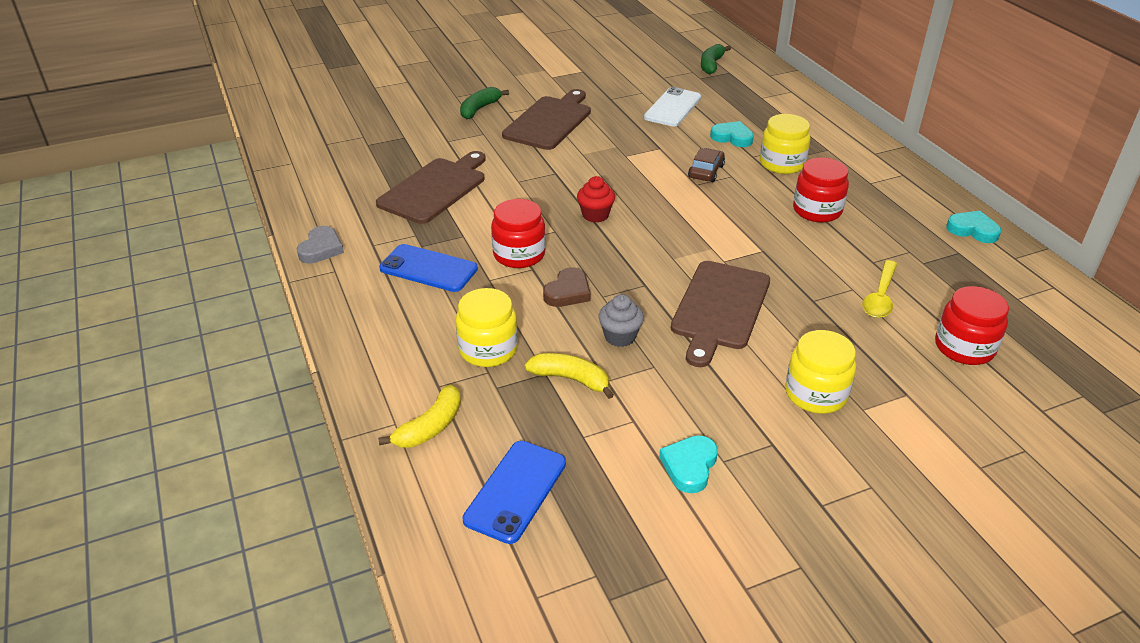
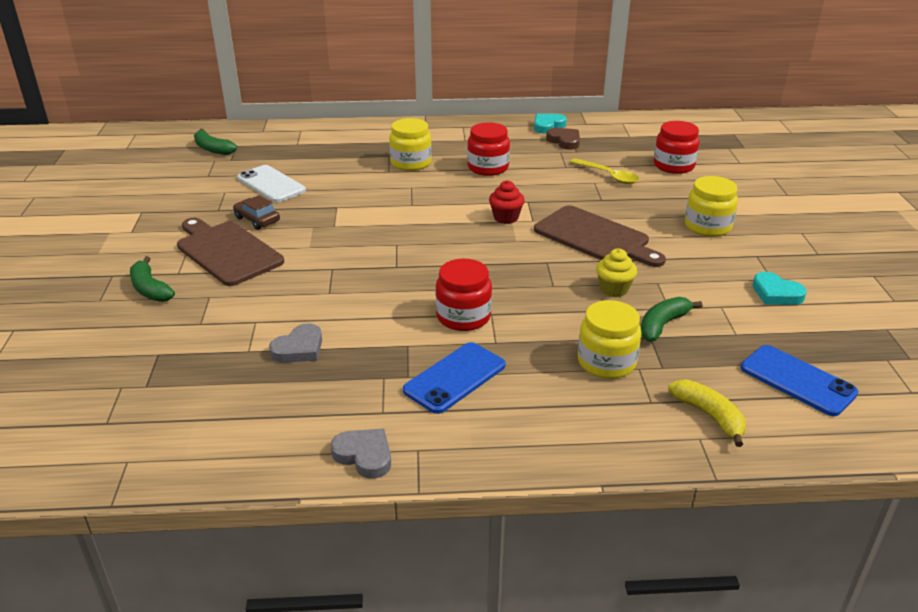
camera: 70 degrees left, 5 degrees down
brown cutting board [376,151,486,224] -> grey heart [269,323,322,363]
yellow banana [525,353,614,399] -> green banana [641,297,702,342]
brown heart [543,267,591,307] -> brown heart moved to [546,128,580,150]
red cupcake [577,176,615,223] -> red cupcake moved to [489,180,525,224]
grey cupcake [598,294,644,347] -> yellow cupcake [596,249,637,297]
brown car [688,148,725,182] -> brown car moved to [233,195,280,230]
turquoise heart [710,121,754,147] -> none

